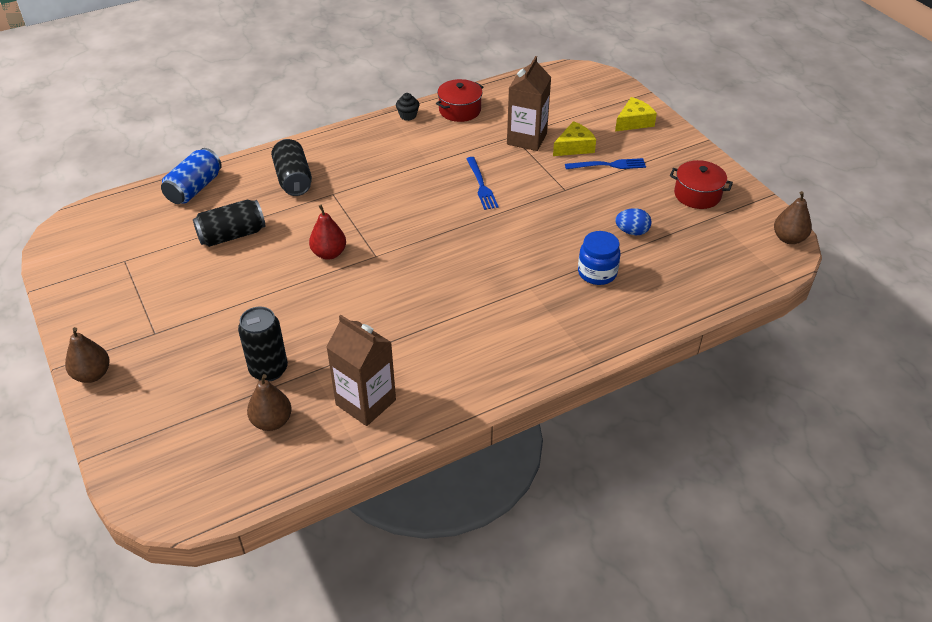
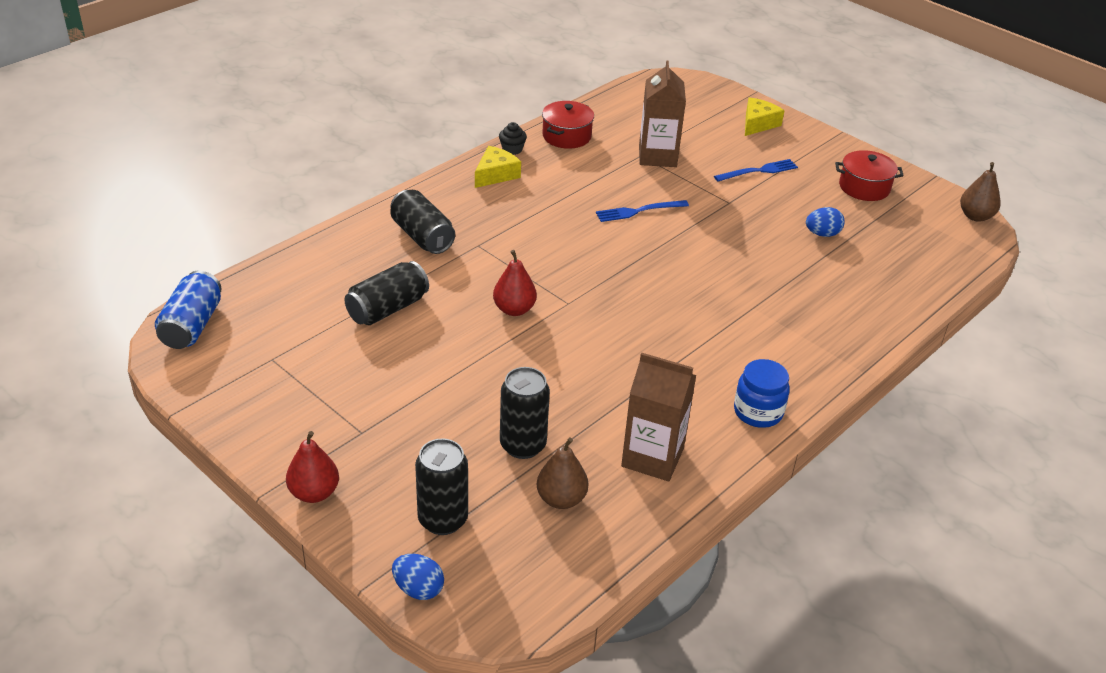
camera: 20 degrees left, 5 degrees down
brown pear [65,327,110,383] -> red pear [286,431,339,503]
blue can [161,148,222,204] -> blue can moved to [155,270,222,349]
blue fork [466,157,499,210] -> blue fork turned 105 degrees clockwise [596,200,689,222]
yellow cheese [553,121,596,156] -> yellow cheese moved to [475,146,521,188]
blue jar [578,231,621,285] -> blue jar moved to [734,359,790,428]
none -> blue egg [392,554,444,600]
none -> black can [415,438,468,535]

